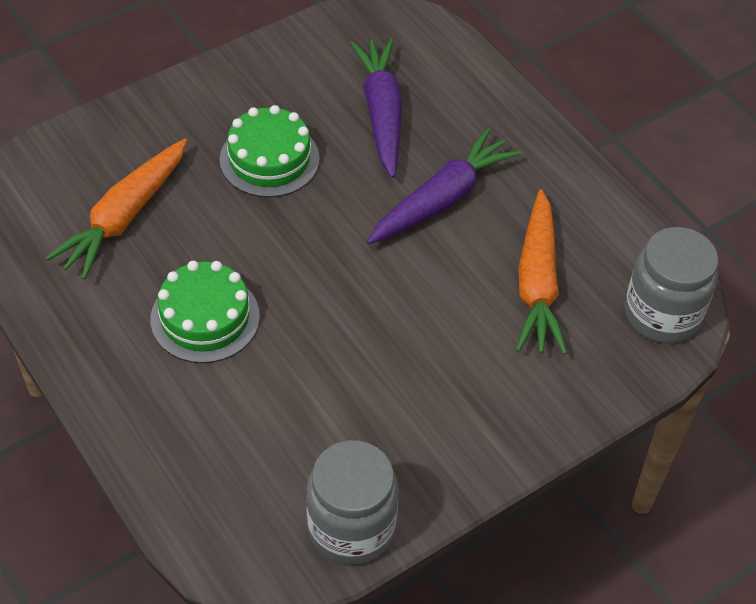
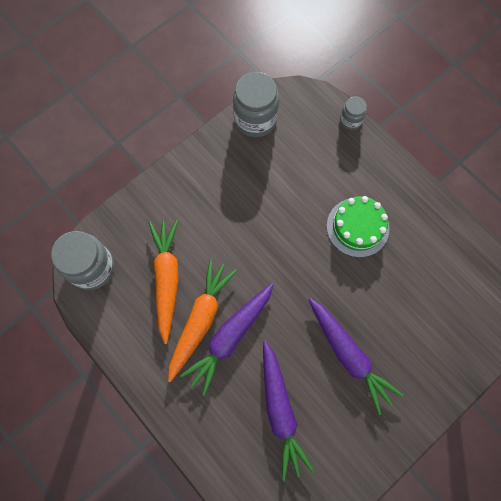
camera: 175 degrees right, 20 degrees up
orange carrot [46,139,187,280] -> orange carrot moved to [168,259,237,382]
green cake [220,105,320,198] -> purple carrot [308,298,404,415]
none -> grey jar [340,96,367,130]

